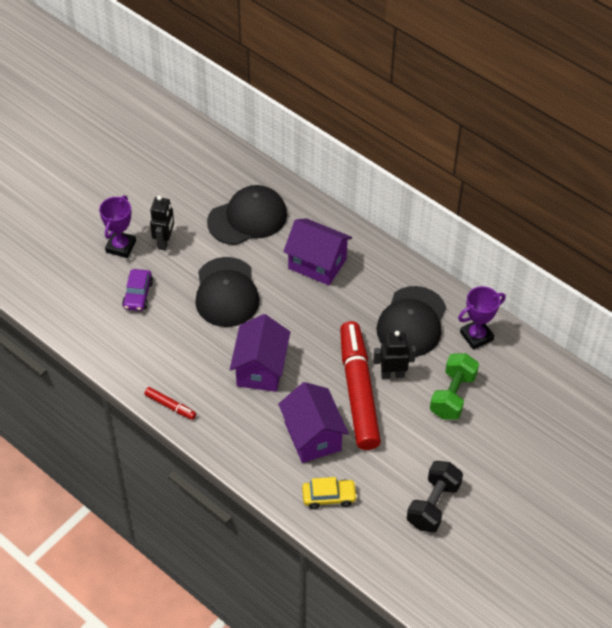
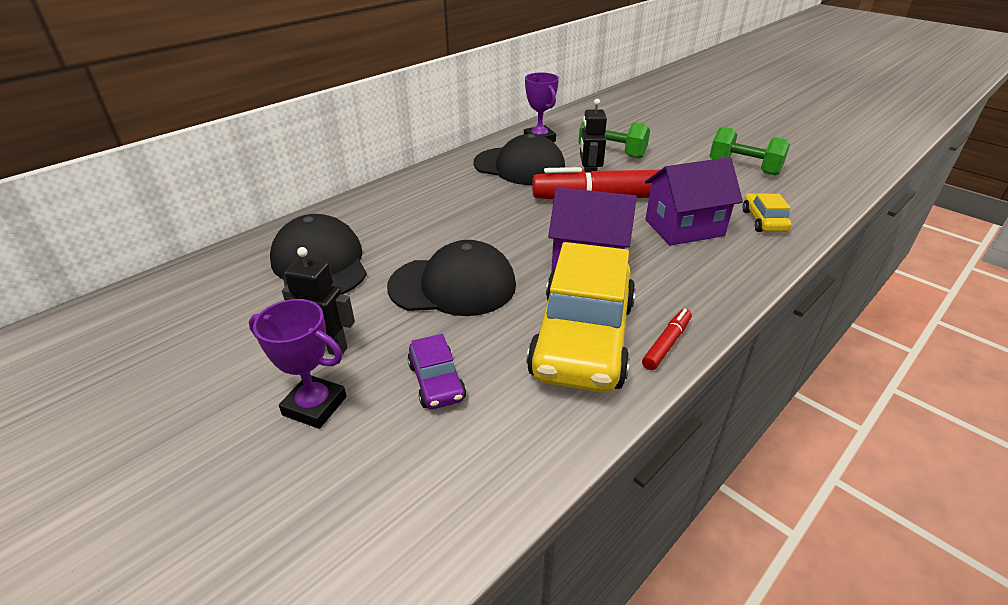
camera: 85 degrees left, 15 degrees down
purple car [122,269,153,311] -> purple car turned 60 degrees clockwise [407,334,466,409]
purple house [283,218,352,285] -> none
black dumbbell [407,461,463,533] -> green dumbbell [710,127,790,176]
none -> yellow car [527,242,636,392]

